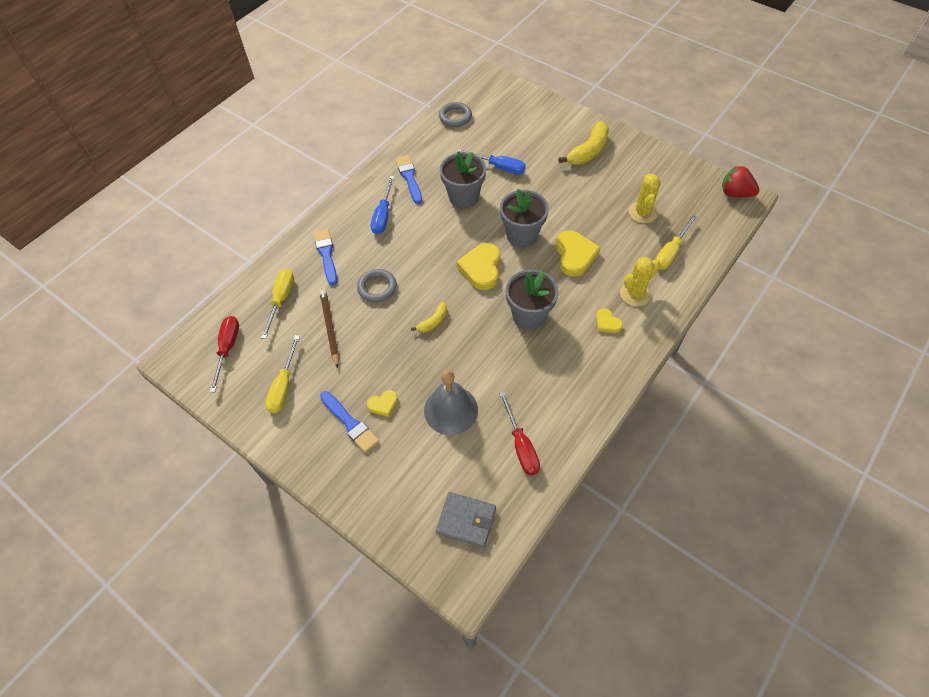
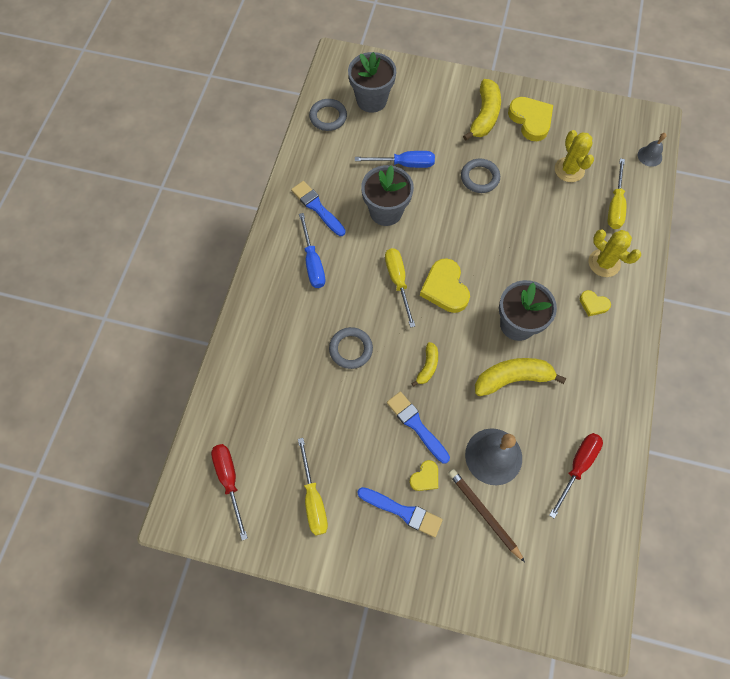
camera: 25 degrees left, 10 degrees up
yellow screwdriver [261,269,294,339] -> yellow screwdriver moved to [385,248,415,328]
blue brush [314,229,337,285] -> blue brush moved to [387,391,450,463]
brown pencil [320,290,339,368] -> brown pencil moved to [448,469,525,562]
grey wallet [436,492,496,548] -> none
red screwdriver [499,392,540,476] -> red screwdriver turned 105 degrees counterclockwise [549,433,603,519]
grey flower pot [500,189,549,248] -> grey flower pot moved to [348,52,396,113]
yellow heart [556,230,601,276] -> yellow heart moved to [508,97,553,141]
yellow cactus [620,257,660,306] -> yellow cactus turned 75 degrees counterclockwise [589,230,641,277]
red strawberry [722,166,759,197] -> none
none -> grey ring [461,159,500,193]
none -> yellow banana [475,358,566,396]
none -> grey bell [638,133,666,167]

